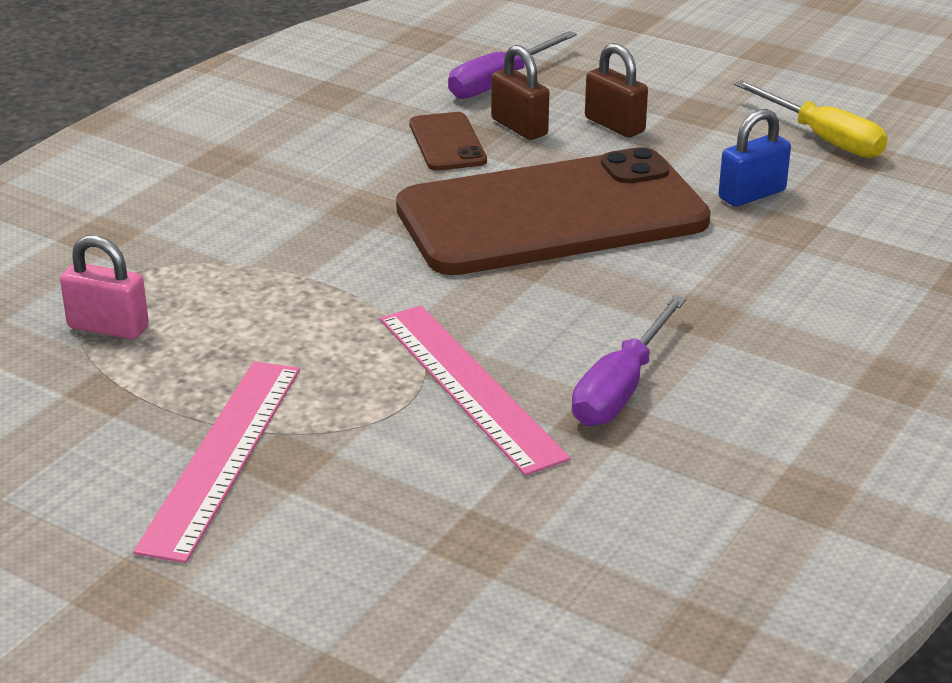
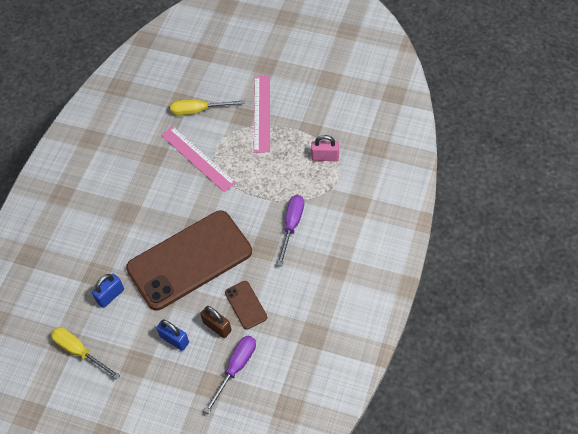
camera: 170 degrees right, 25 degrees up
purple screwdriver [572,295,686,426] -> purple screwdriver moved to [277,195,304,266]
brown padlock [585,43,648,137] -> blue padlock [156,319,189,351]
none -> yellow screwdriver [170,99,244,115]

